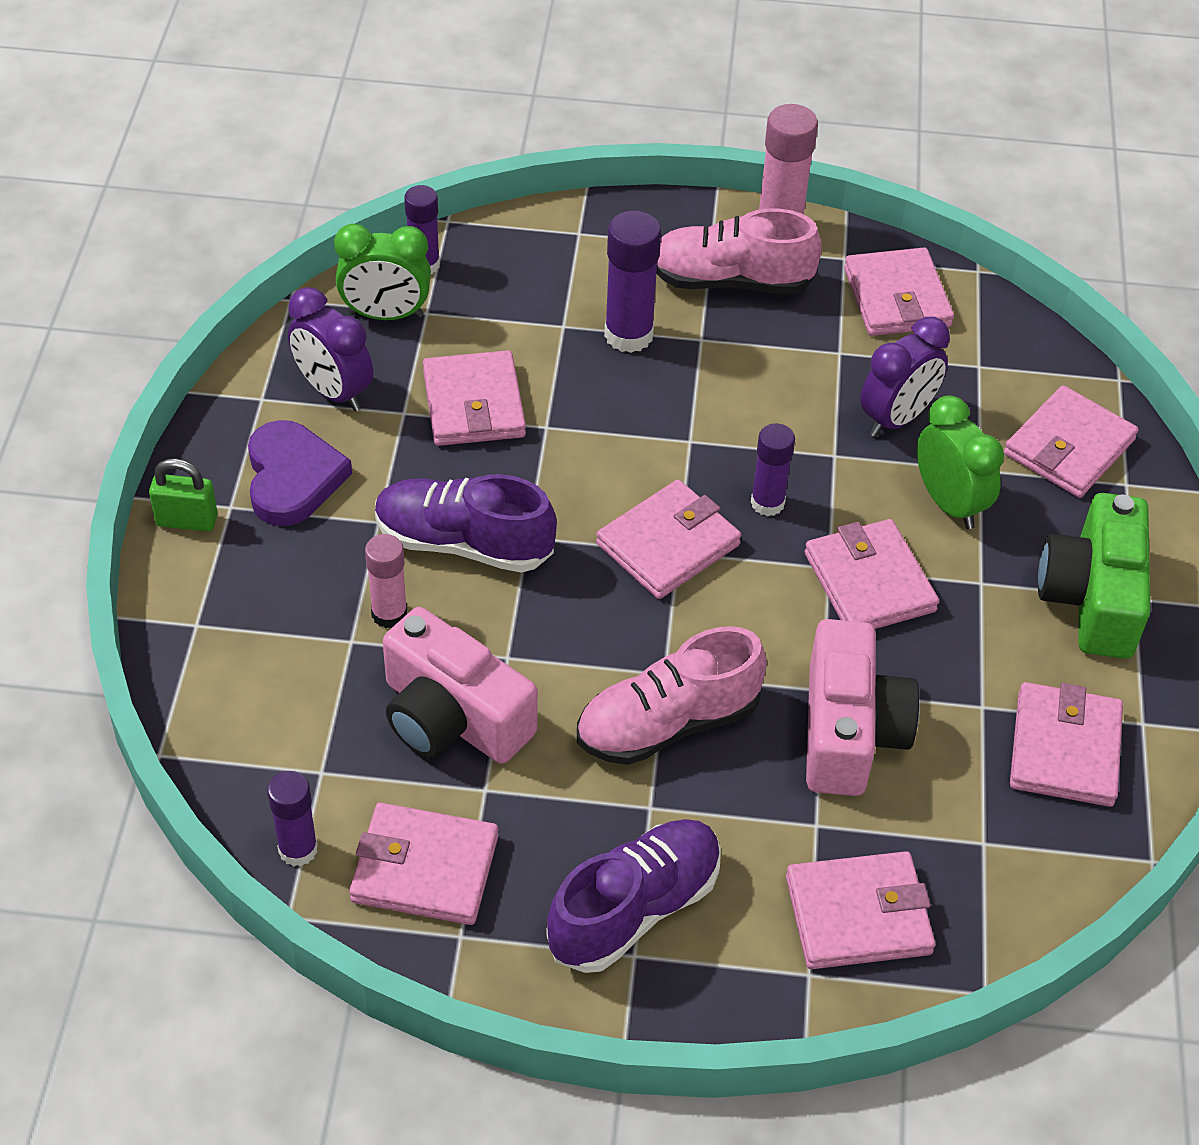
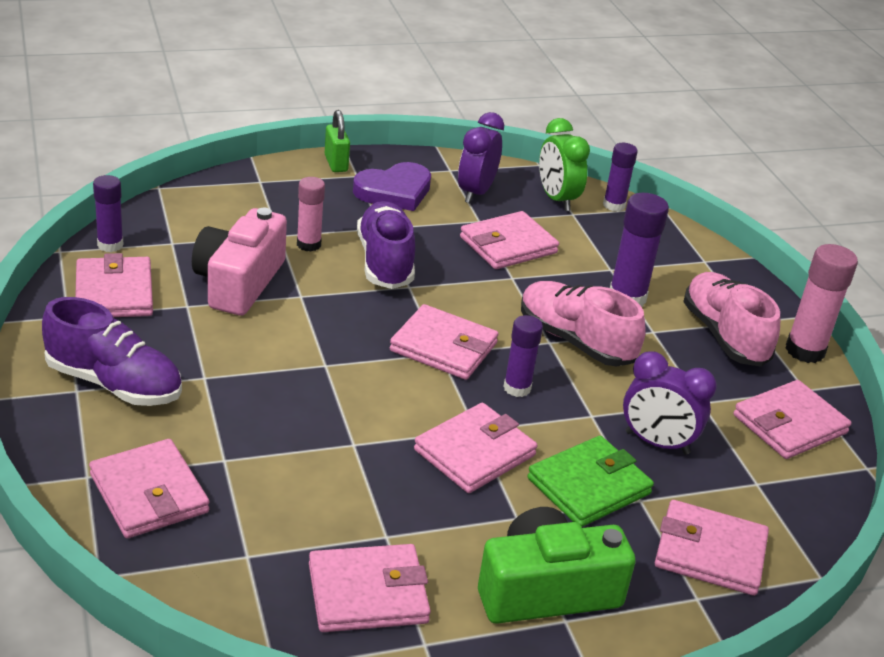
camera: 65 degrees right, 15 degrees down
pink shoe [577,626,767,765] -> pink shoe moved to [521,281,646,367]
pink camera [806,619,920,796] -> none
green clock [917,395,1004,529] -> green wallet [527,436,654,527]

